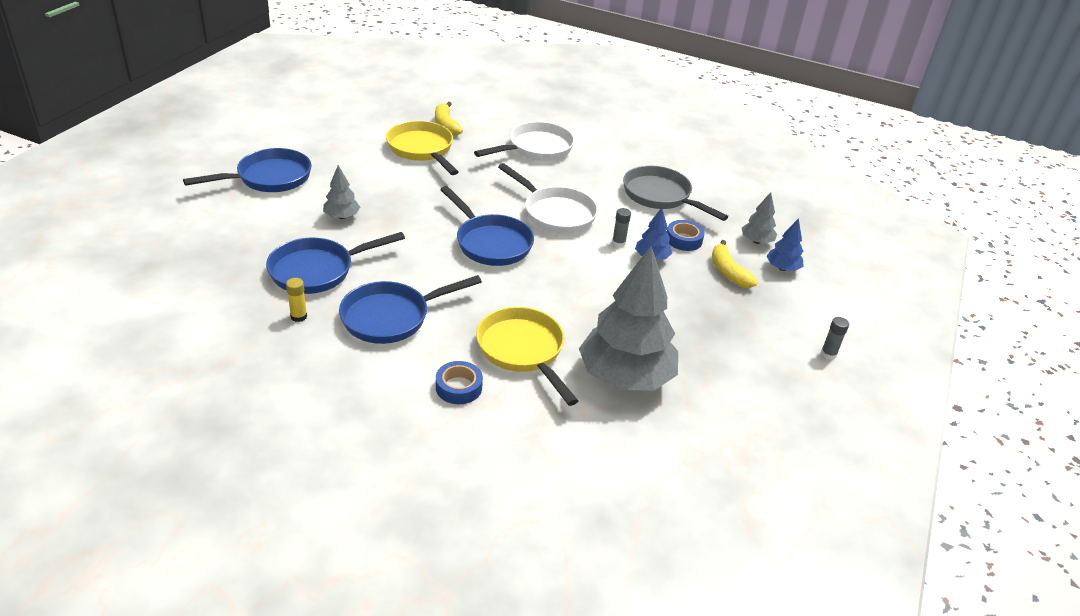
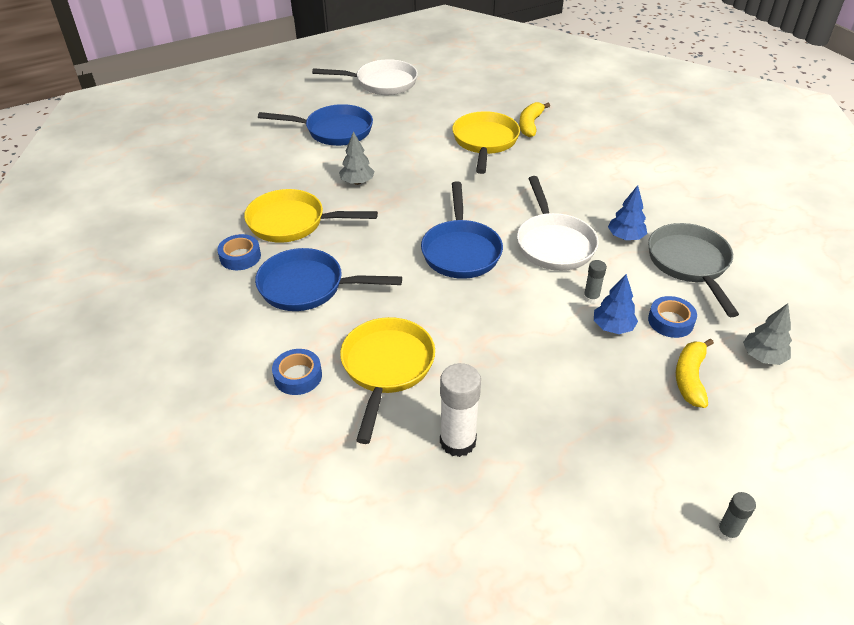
camera: 40 degrees right, 5 degrees up
blue pan [266,232,405,294] -> yellow pan [244,189,378,243]
yellow glue stick [286,278,307,322] -> blue tape [217,234,261,270]
white pan [474,122,575,161] -> white pan moved to [312,59,418,95]
grey tree [579,246,678,391] -> white glue stick [440,363,481,457]
blue tree [766,218,804,271] -> blue tree moved to [608,185,647,240]

